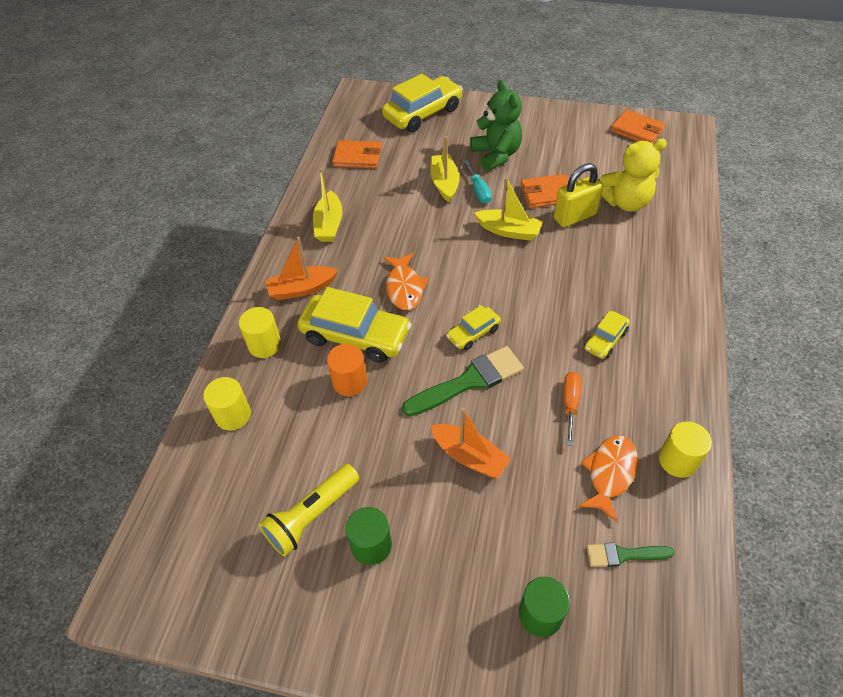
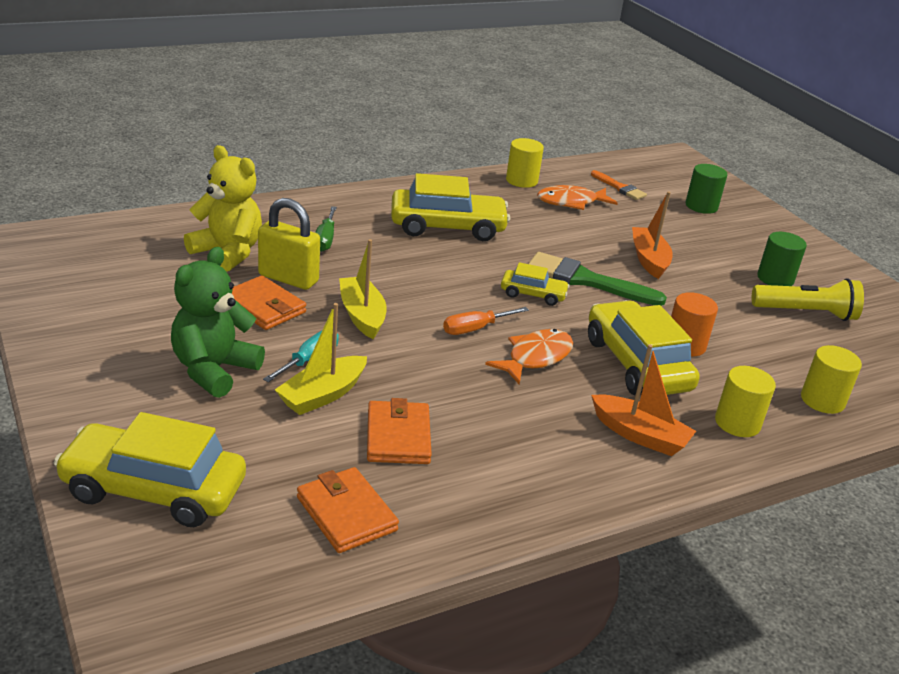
camera: 135 degrees left, 20 degrees down
yellow boat [313,168,343,242] -> none
orange screwdriver [563,372,581,446] -> orange screwdriver moved to [443,307,529,335]
yellow car [584,311,630,359] -> yellow car [391,173,510,241], size x1.93
green brush [587,543,675,567] -> orange brush [591,170,647,200]
orange wallet [611,109,665,143] -> orange wallet moved to [367,398,432,464]
none -> green screwdriver [315,206,337,252]

